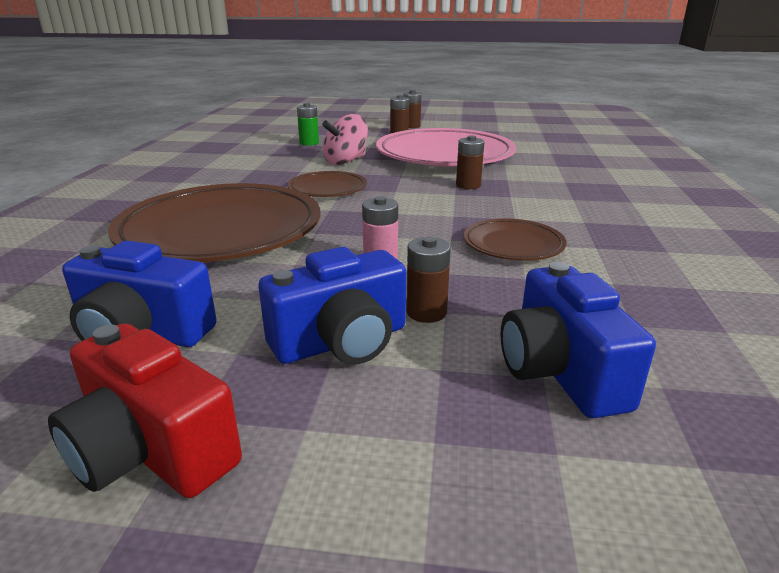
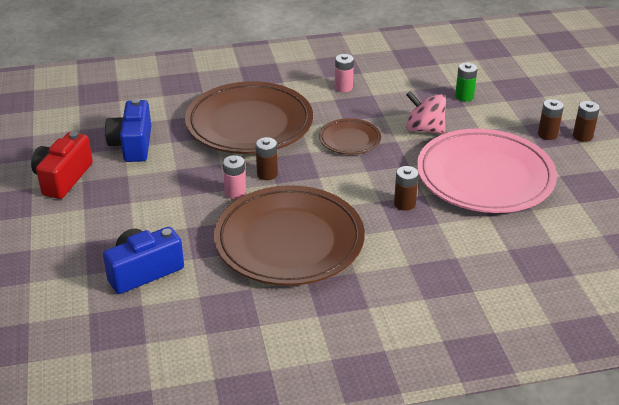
camera: 70 degrees right, 10 degrees up
blue camera [259,247,406,365] -> none
brown battery [406,236,451,323] -> brown battery moved to [256,137,278,180]
brown plate [464,218,567,261] -> brown plate [214,185,365,286], size x2.10
none -> pink battery [335,54,354,92]

